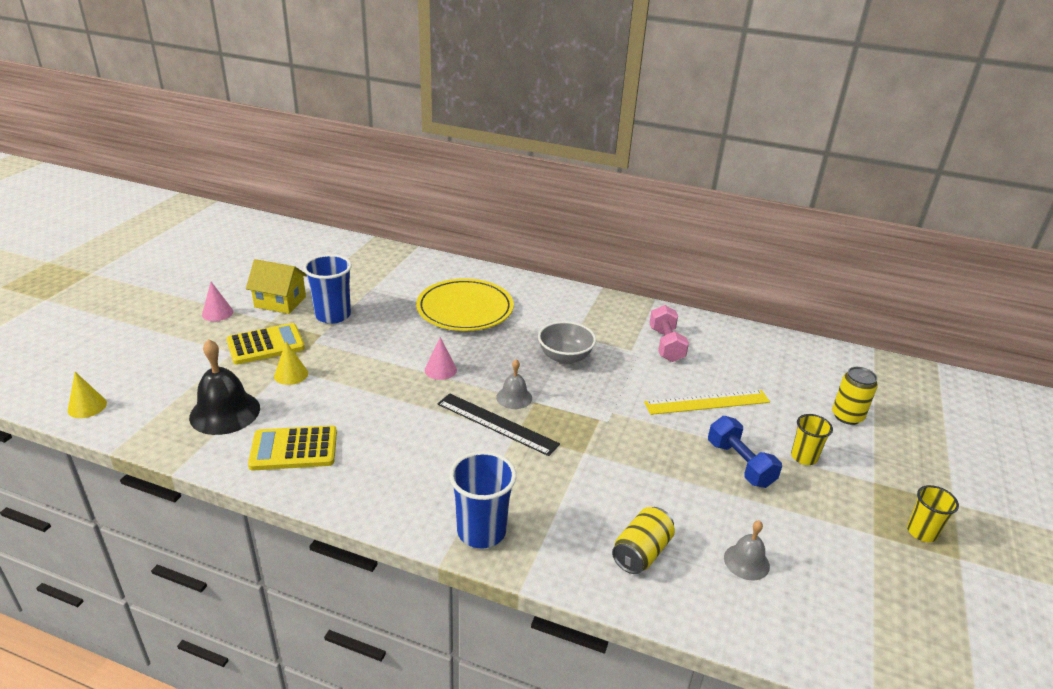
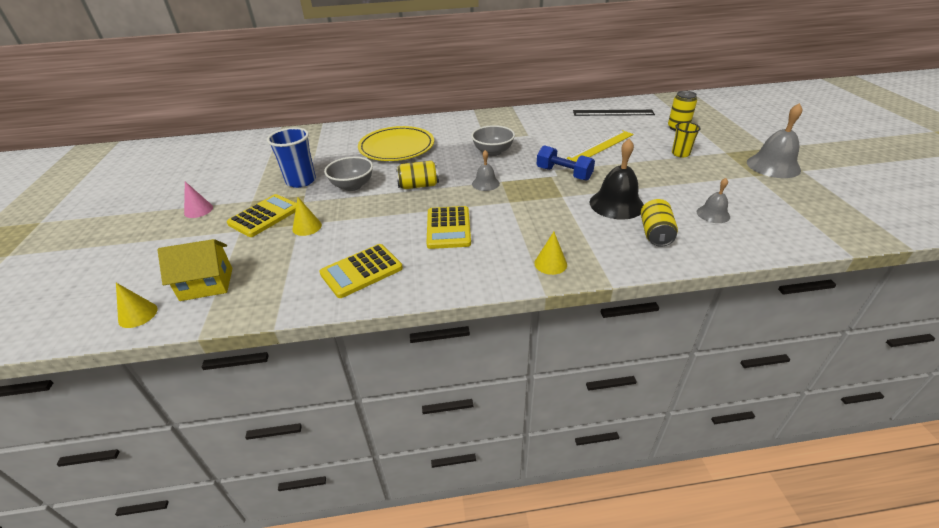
camera: 25 degrees left, 5 degrees up
black bell [189,339,260,435] -> black bell moved to [590,138,644,220]
yellow house [246,259,307,314] -> yellow house moved to [158,239,232,301]
pink cone [425,337,457,380] -> yellow can [396,161,439,189]
black ruler [437,393,560,456] -> black ruler moved to [573,110,655,116]
blue cup [449,451,516,548] -> yellow cone [534,232,567,275]
pink dumbbell [650,305,689,362] -> none
blue dumbbell [708,416,782,488] -> blue dumbbell moved to [536,145,595,181]
yellow cup [907,485,959,542] -> grey bell [747,103,802,178]
none -> grey bowl [324,157,373,191]
none -> yellow calculator [426,206,471,249]

